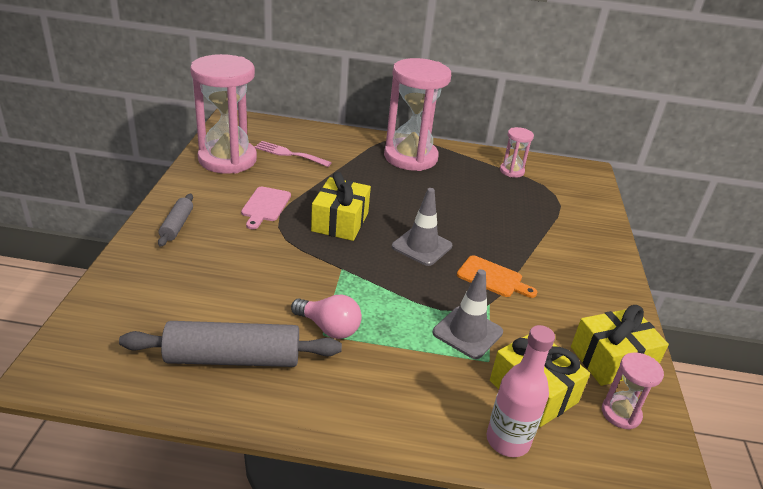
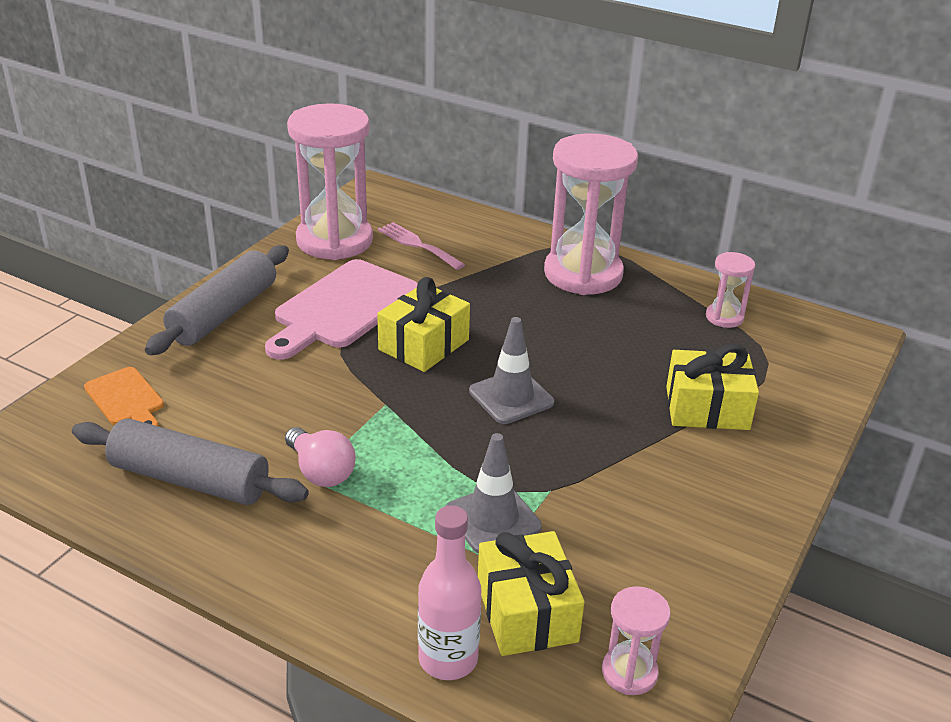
camera: 25 degrees right, 0 degrees up
grey rolling pin [158,194,193,247] -> grey rolling pin [145,245,289,355], size x1.90
pink cutting board [241,186,291,229] -> pink cutting board [265,259,418,360], size x1.90
orange cutting board [457,255,537,298] -> orange cutting board moved to [84,367,164,426]
yellow gift [571,305,669,386] -> yellow gift moved to [666,344,759,430]

